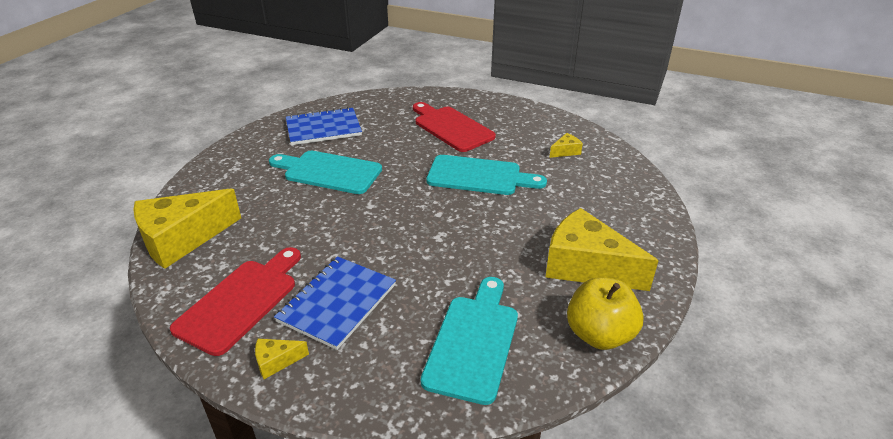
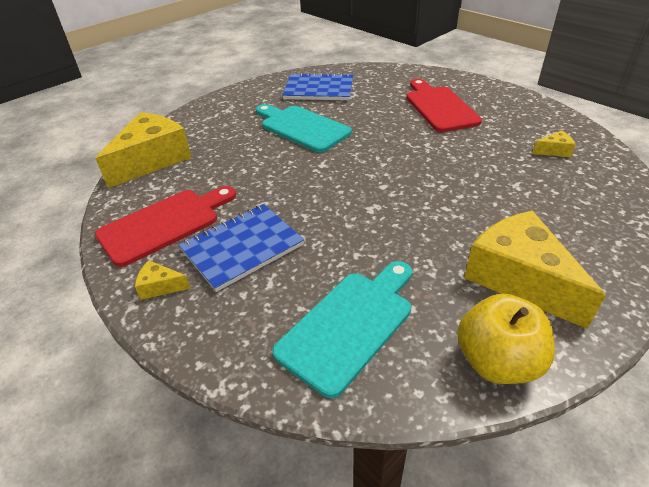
camera: 25 degrees right, 5 degrees up
yellow cheese [133,188,241,269] -> yellow cheese turned 135 degrees clockwise [95,112,192,188]
turquoise cutting board [426,155,547,195] -> none

